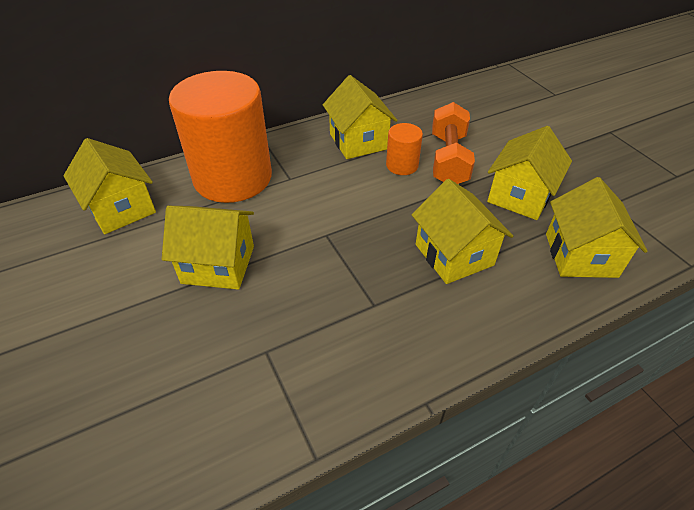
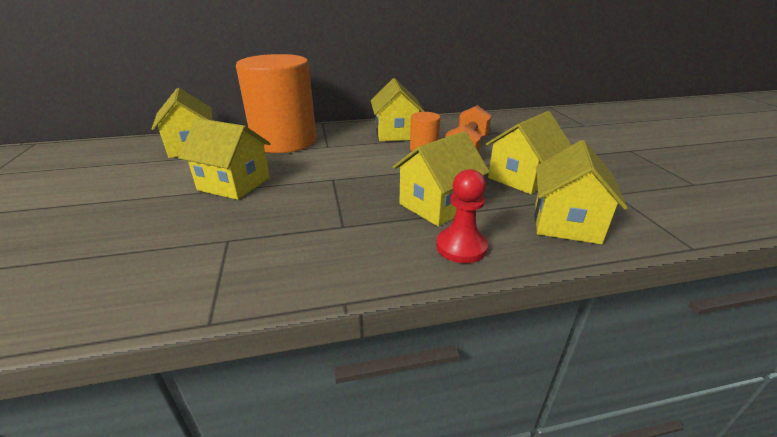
camera: 15 degrees right, 15 degrees down
yellow house [412,179,513,284] -> yellow house turned 60 degrees clockwise [393,131,490,226]
none -> red pawn [436,169,488,263]

